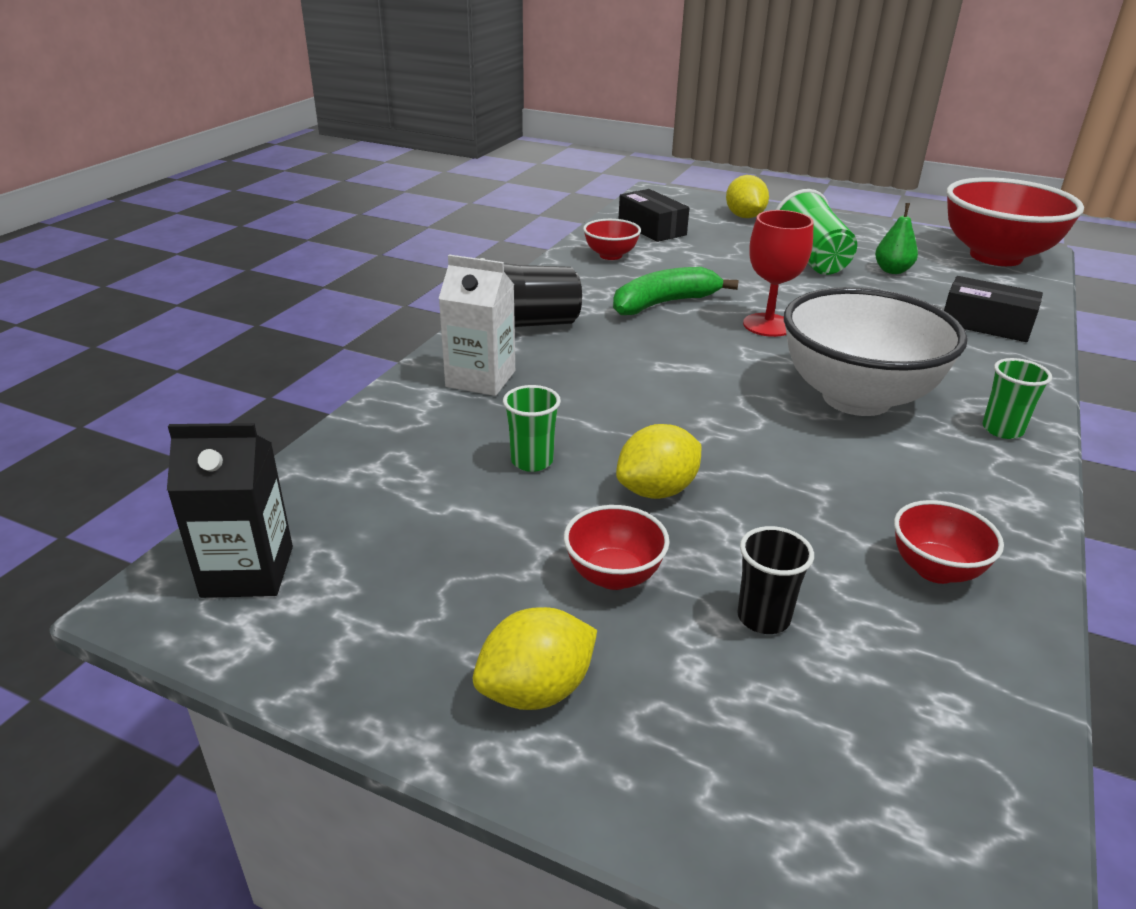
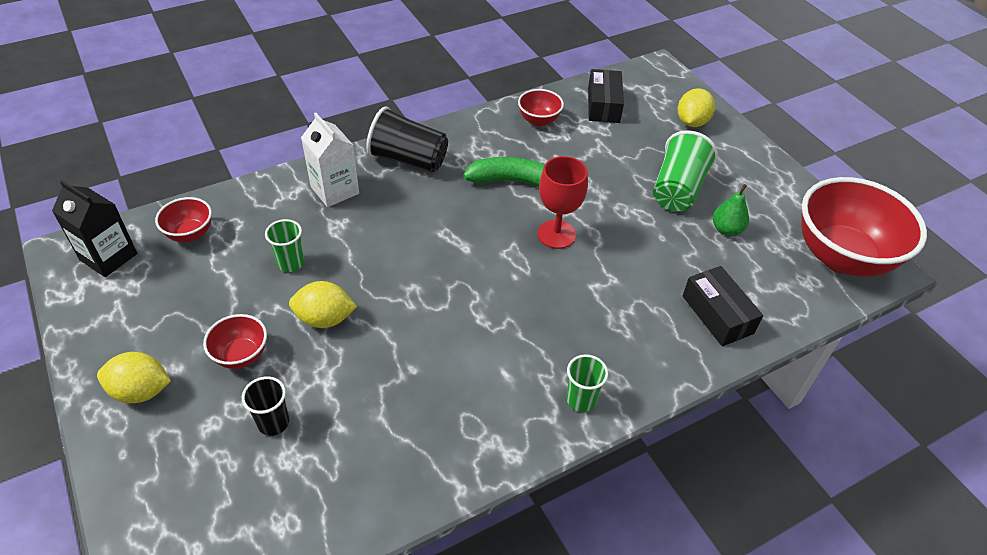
camera: 35 degrees right, 15 degrees up
white bowl [784,287,967,416] -> none
red bowl [894,500,1004,584] -> red bowl moved to [155,197,212,242]

